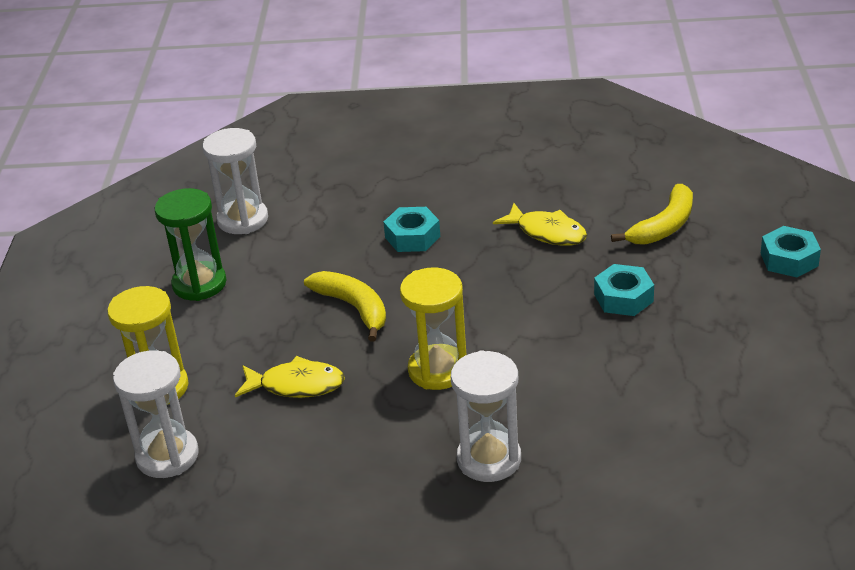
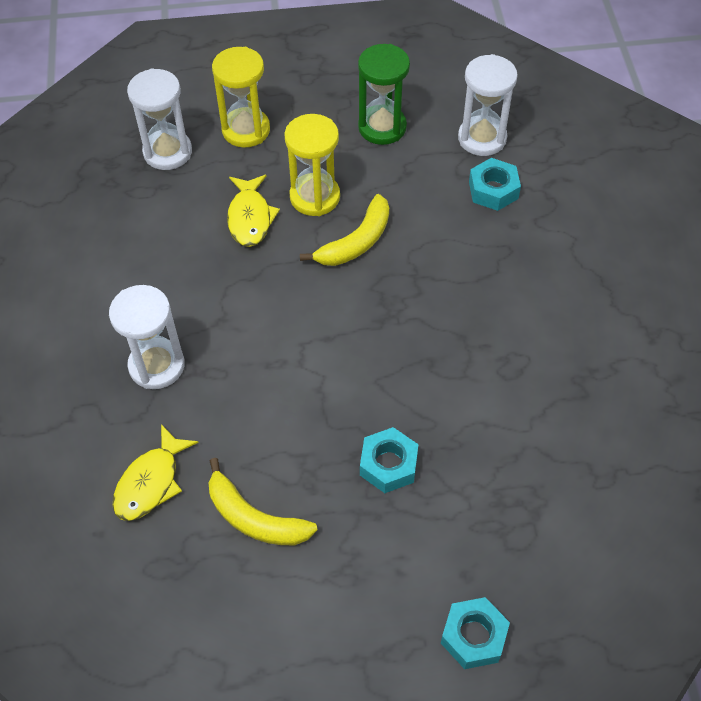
camera: 80 degrees right, 20 degrees up
turquoise nut [383,207,440,252] -> turquoise nut moved to [469,158,521,211]
yellow hourglass [400,268,466,390] -> yellow hourglass moved to [284,114,340,216]
yellow fish [493,203,587,246] -> yellow fish moved to [113,424,199,521]
yellow banana [611,184,693,245] -> yellow banana moved to [208,458,318,545]

